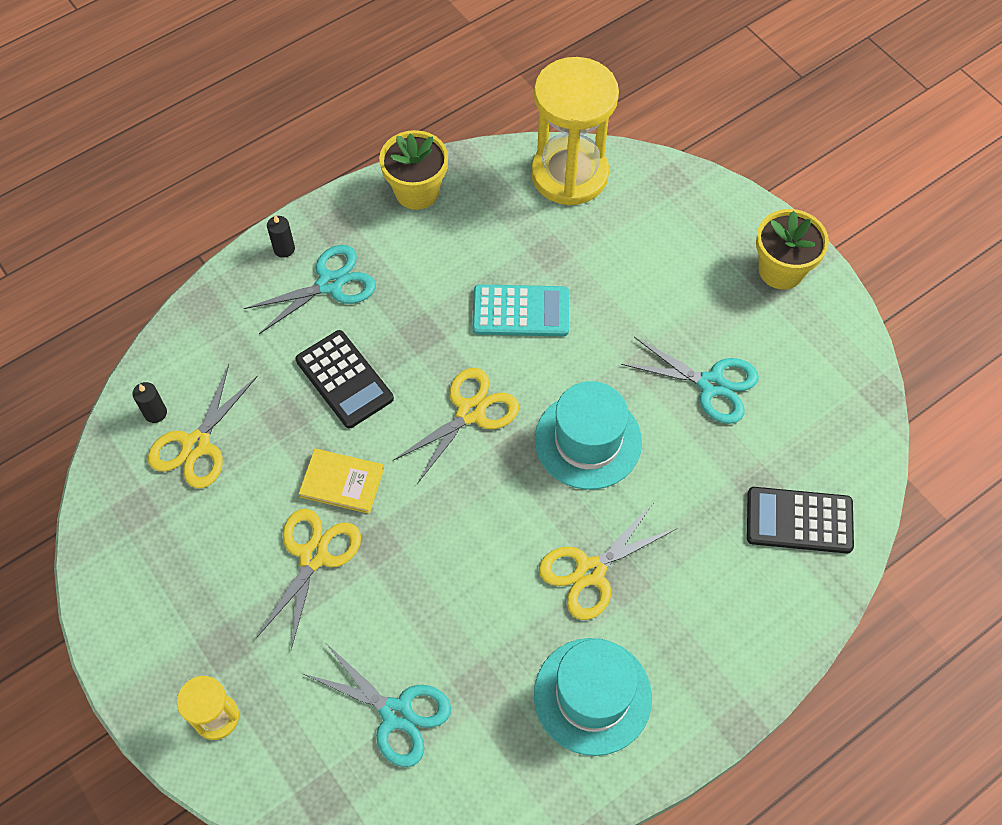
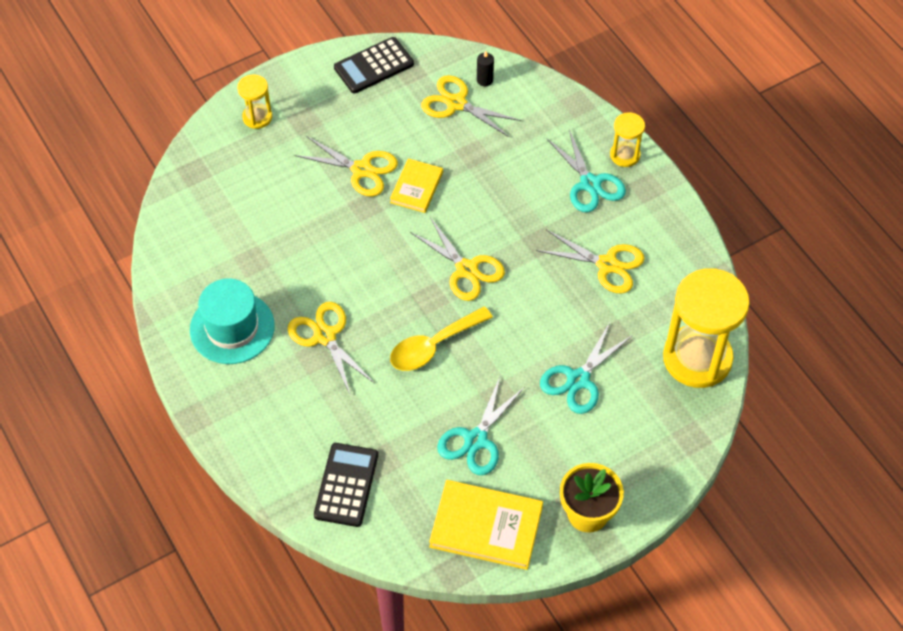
camera: 95 degrees right, 5 degrees down
black candle [267,215,295,258] -> yellow hourglass [610,112,645,167]
black calculator [296,330,394,428] -> black calculator moved to [334,37,414,93]
turquoise scissors [303,642,451,767] -> turquoise scissors moved to [540,323,633,414]
yellow flower pot [379,130,448,210] -> none
turquoise calculator [472,284,569,336] -> none
turquoise hat [535,381,642,490] -> yellow spoon [390,306,493,371]
none -> yellow book [429,480,543,570]
none -> yellow scissors [536,229,645,294]

